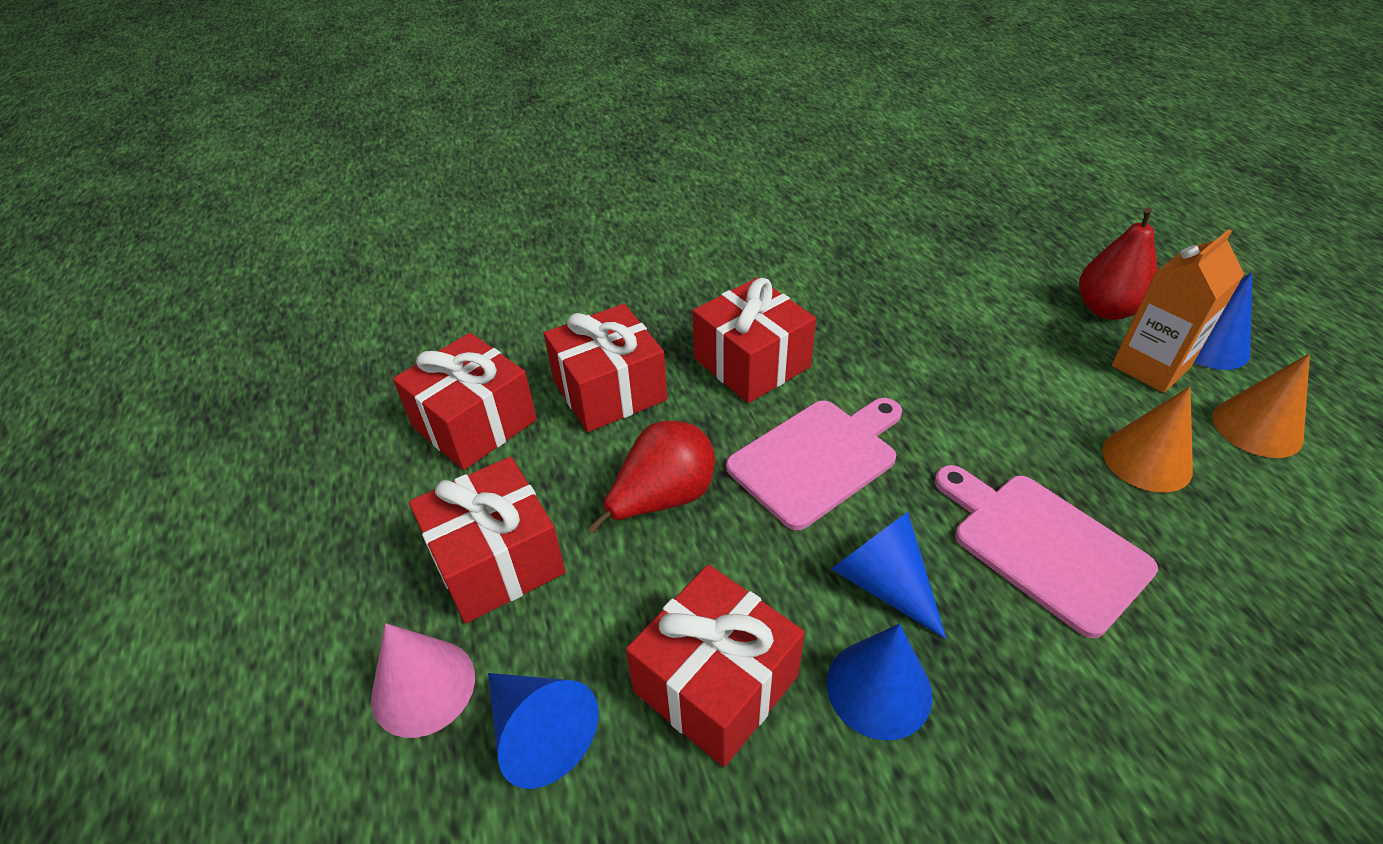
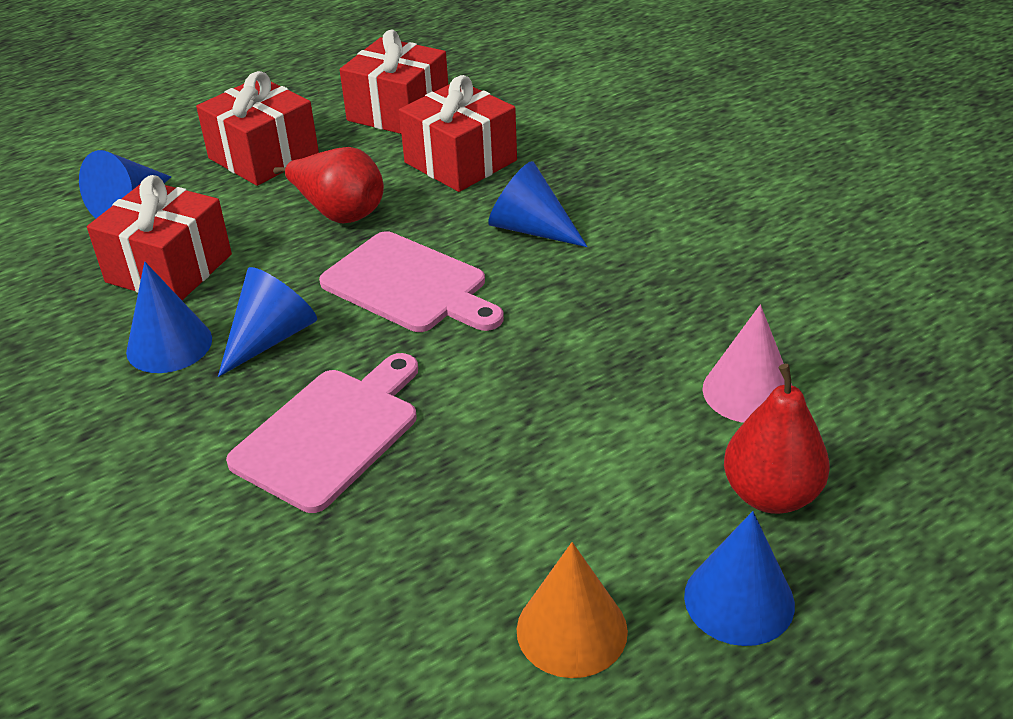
camera: 75 degrees right, 5 degrees down
pink cone [371,623,475,738] -> pink cone moved to [702,305,792,423]
red gift [693,277,816,403] -> blue cone [488,161,588,247]
orange cone [1102,386,1193,493] -> none
orange carton [1112,229,1244,393] -> none

